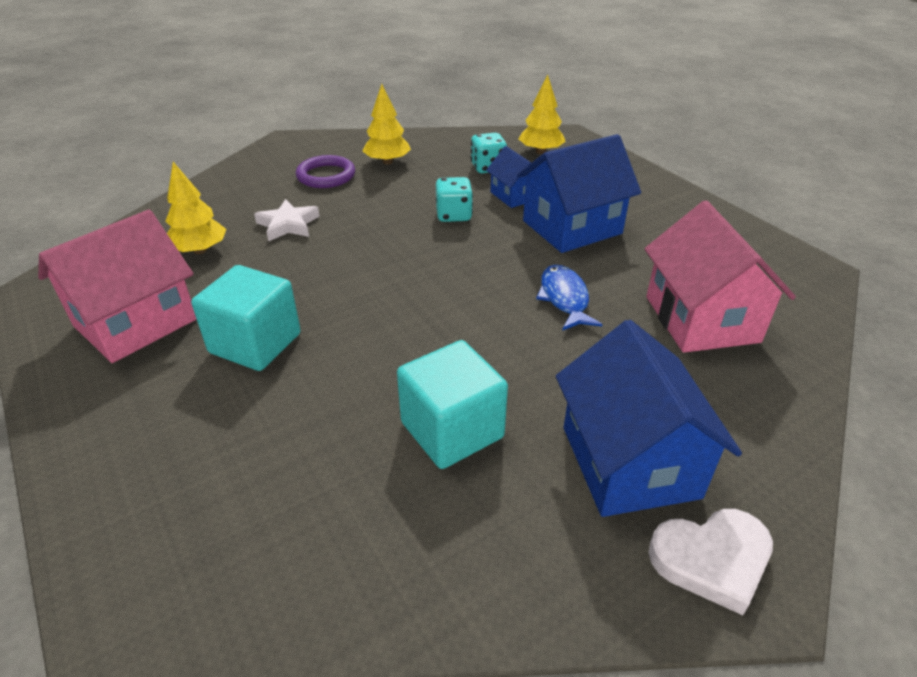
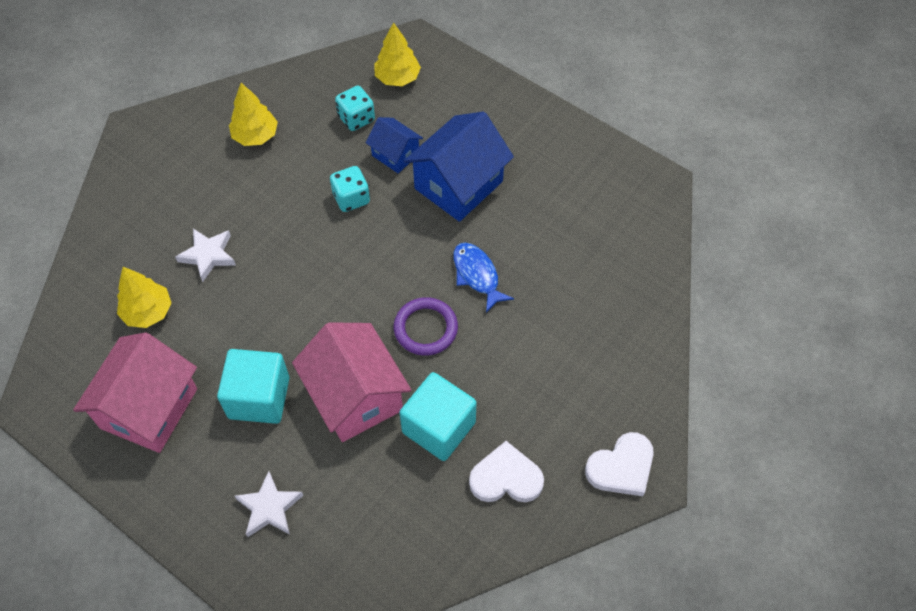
camera: 20 degrees left, 20 degrees up
purple ring [296,155,355,188] -> purple ring moved to [394,297,458,356]
blue house [556,320,742,517] -> none
pink house [645,201,796,353] -> pink house moved to [292,322,411,442]
none -> white star [235,471,304,537]
none -> white heart [469,441,544,502]

